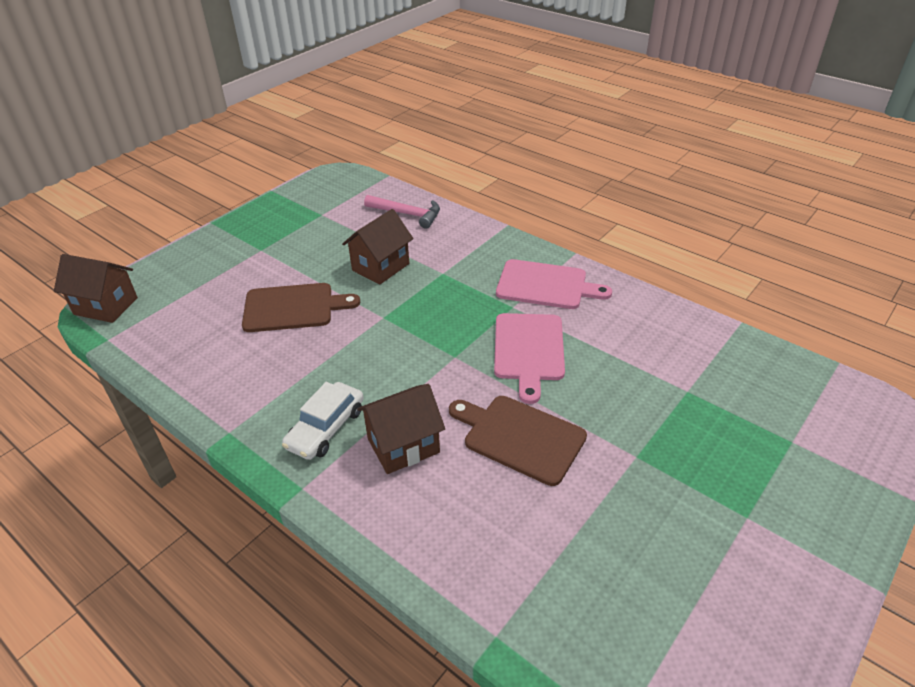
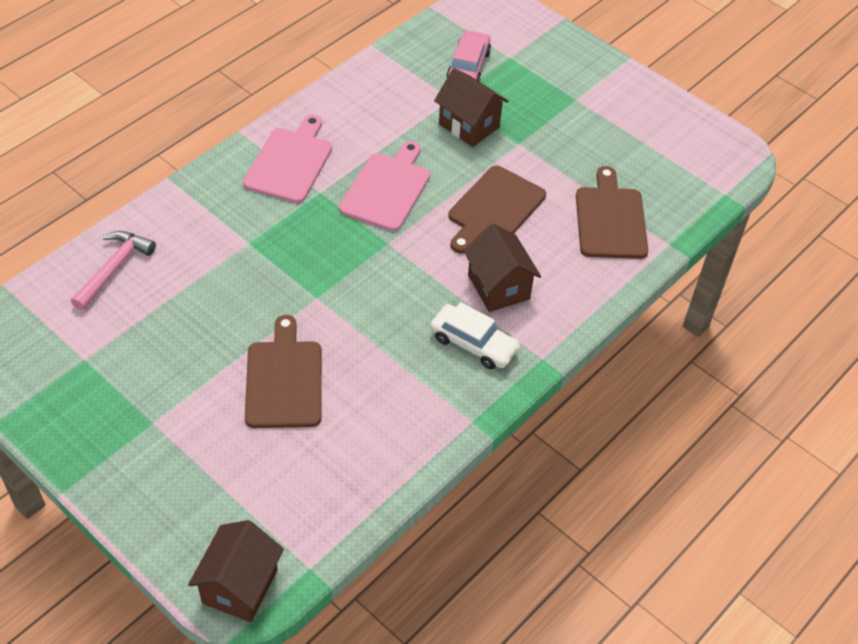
camera: 90 degrees left, 10 degrees up
brown house [342,209,413,285] -> brown house moved to [434,68,509,147]
pink cutting board [494,313,565,404] -> pink cutting board turned 75 degrees counterclockwise [339,141,430,231]
none -> pink car [446,30,491,82]
none -> brown cutting board [576,166,648,259]

